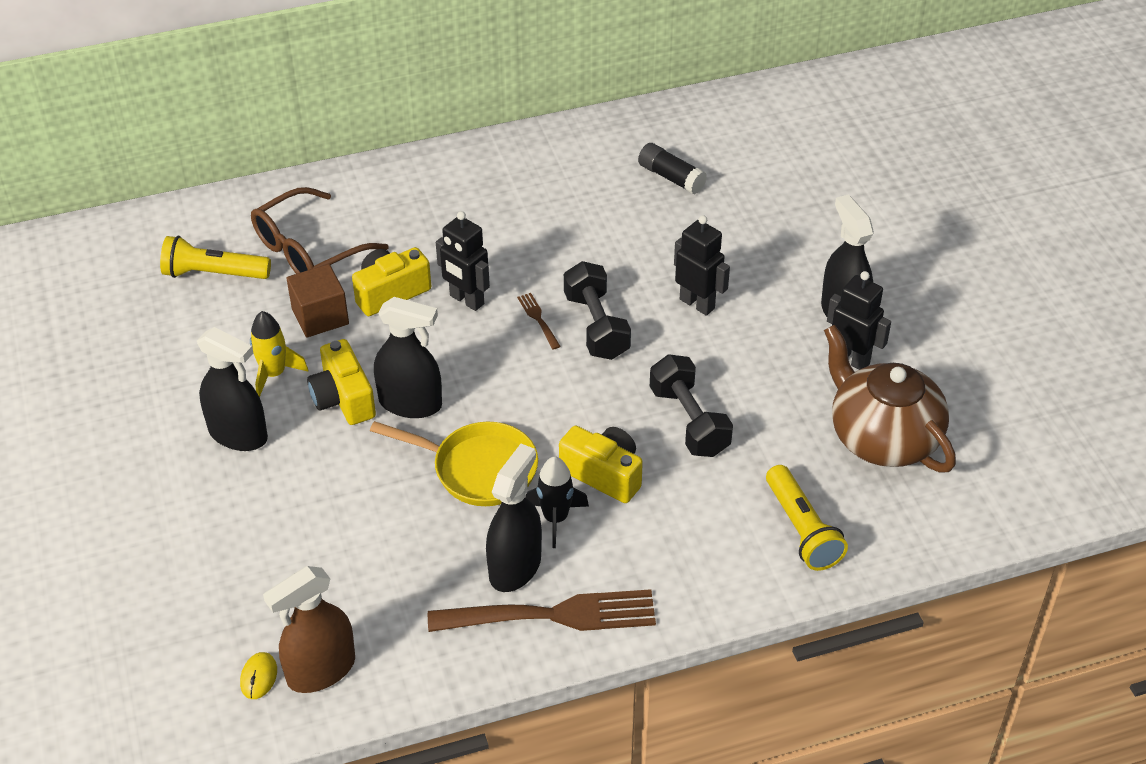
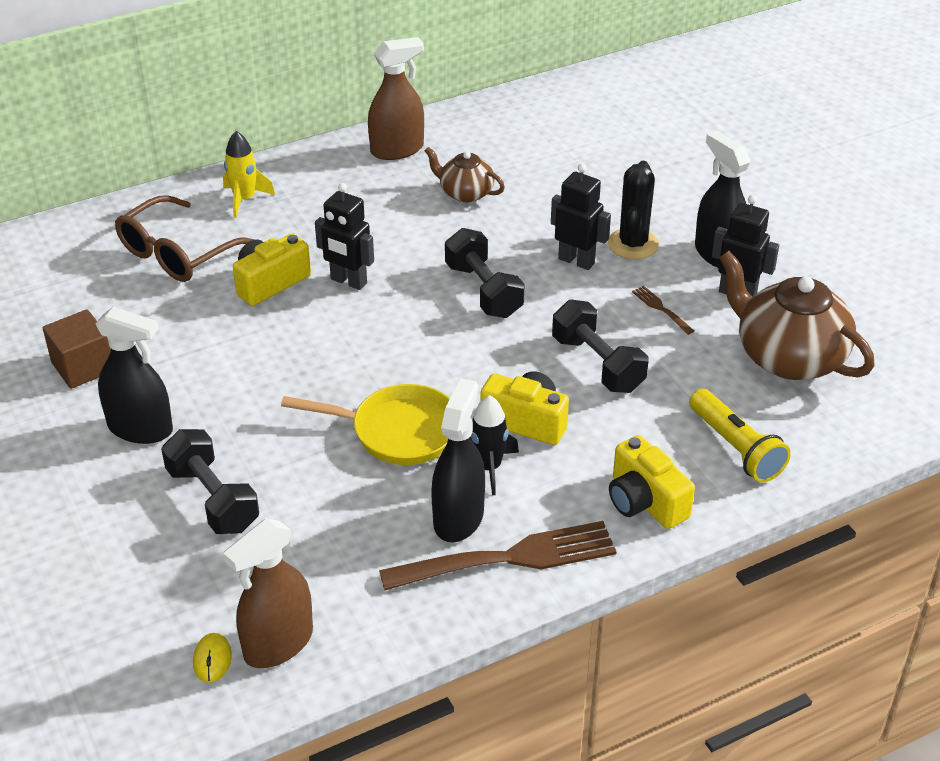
camera: 10 degrees left, 5 degrees down
yellow flashlight [160,236,271,279] -> none
yellow rocket [250,311,308,397] -> yellow rocket moved to [223,131,275,218]
brown cube [287,264,349,337] -> brown cube moved to [43,309,111,389]
yellow camera [307,339,376,425] -> yellow camera moved to [609,435,695,529]
black spray bottle [374,297,442,418] -> none
brown fork [517,293,561,349] -> brown fork moved to [632,286,694,335]
black glue stick [638,143,707,194] -> none
none -> black dumbbell [161,429,259,534]
none -> brown spray bottle [368,37,424,160]
none -> brown teapot [425,147,505,203]
none -> black cactus [608,161,659,259]

